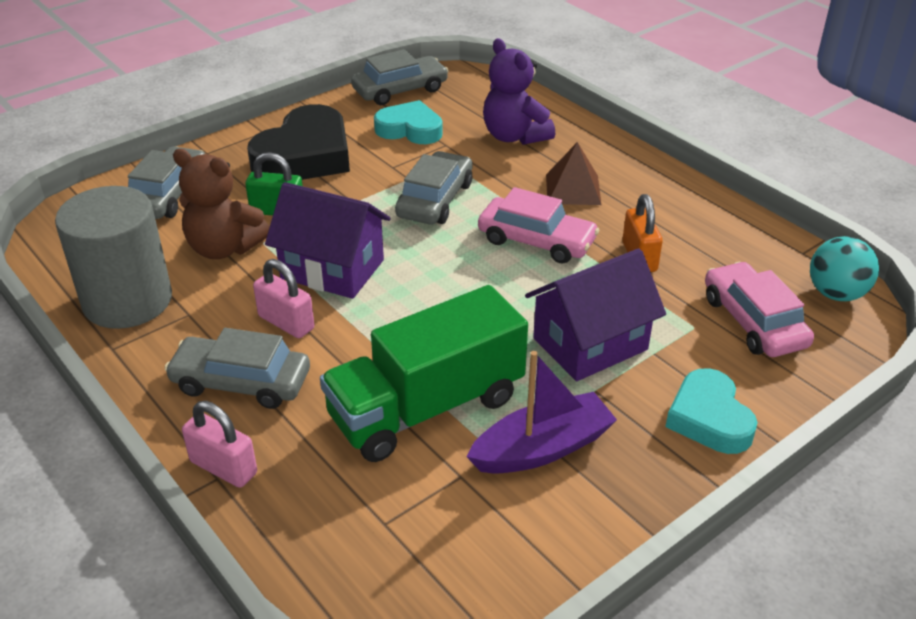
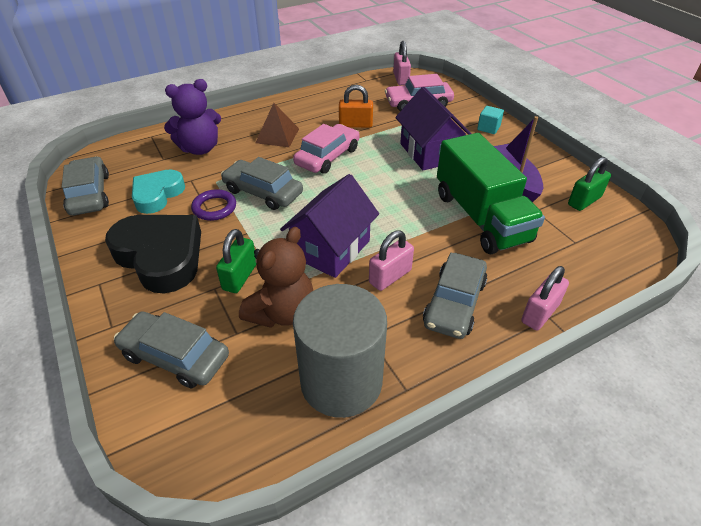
camera: 80 degrees left, 5 degrees up
turquoise heart [665,368,758,454] -> turquoise cube [477,106,504,134]
turquoise ball [810,236,879,301] -> pink padlock [393,41,411,85]
none -> purple ring [191,189,236,221]
none -> green padlock [568,157,611,211]

